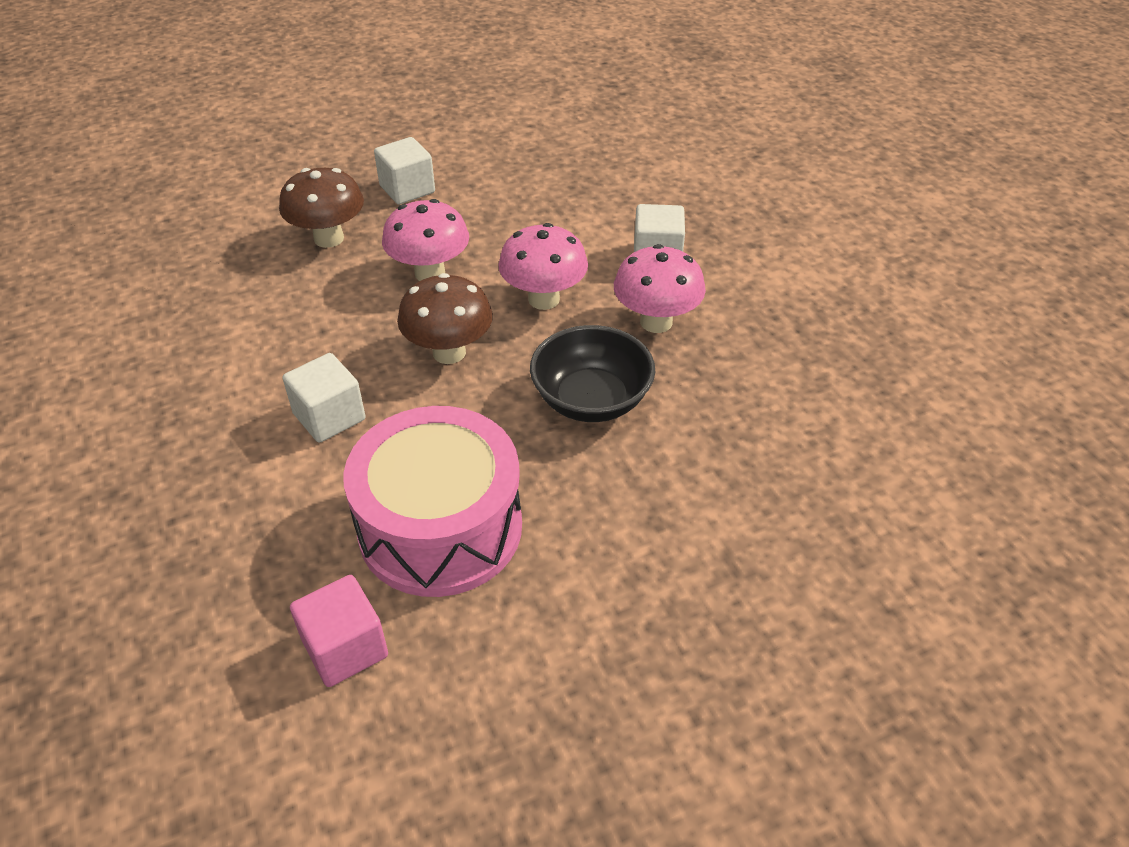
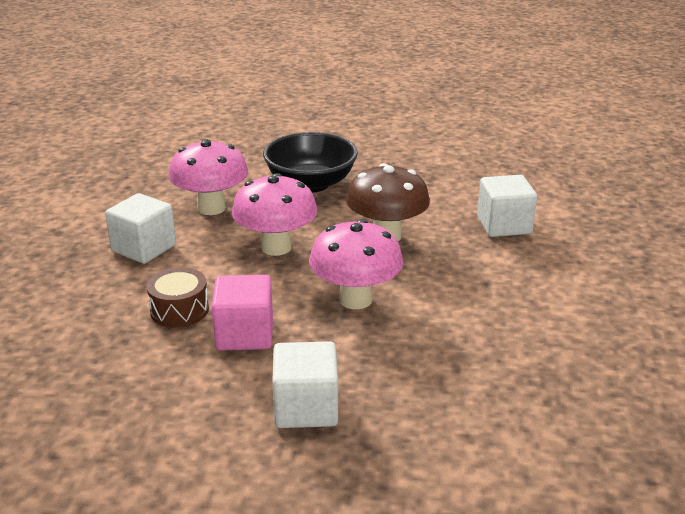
camera: 150 degrees left, 15 degrees down
brown mushroom [279,168,364,248] -> none
pink cube [290,575,388,687] -> pink cube moved to [211,275,273,351]
pink drum [343,406,522,597] -> none
none -> brown drum [146,267,209,328]

